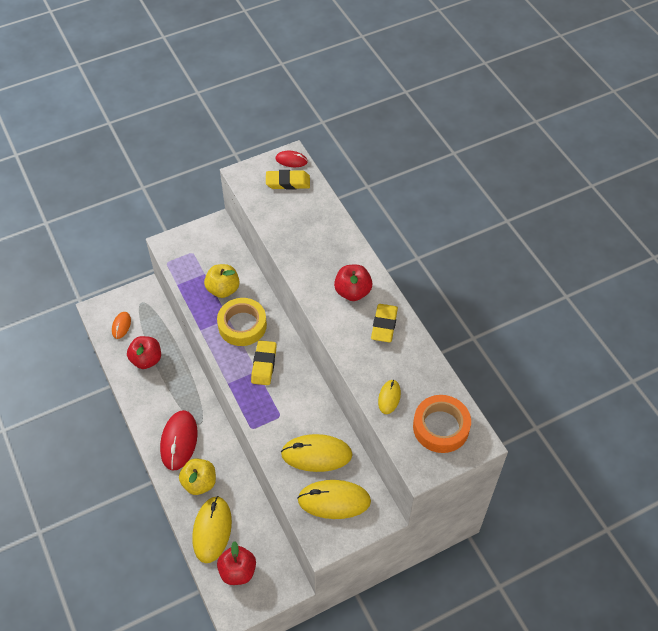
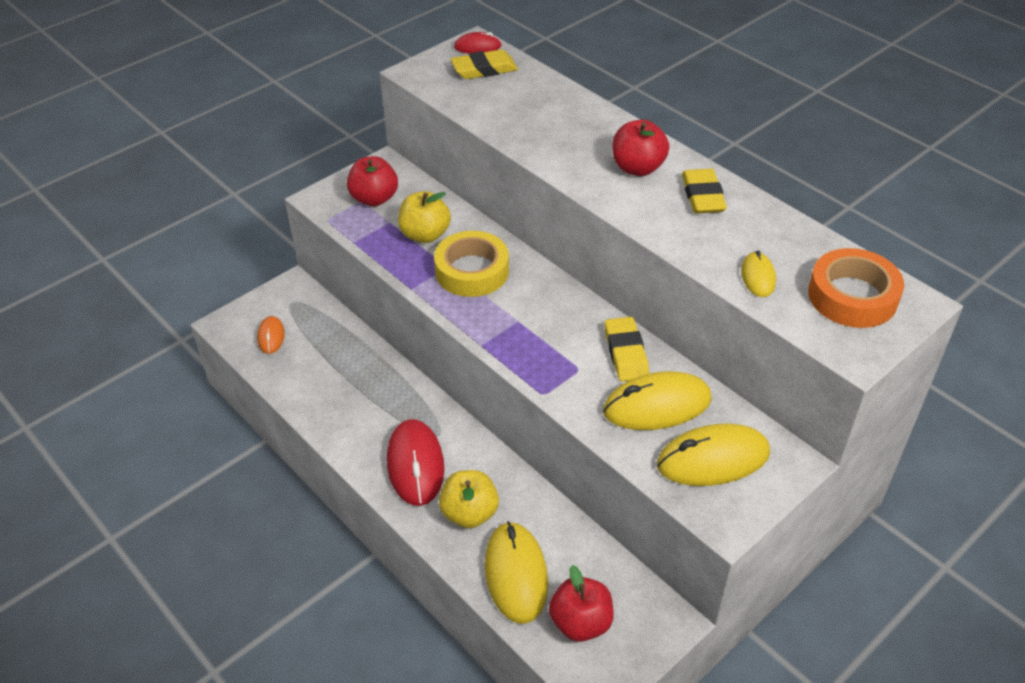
camera: 15 degrees left, 10 degrees down
red apple [127,336,161,369] -> red apple moved to [347,156,398,206]
yellow eraser [251,340,277,385] -> yellow eraser moved to [605,317,649,382]

